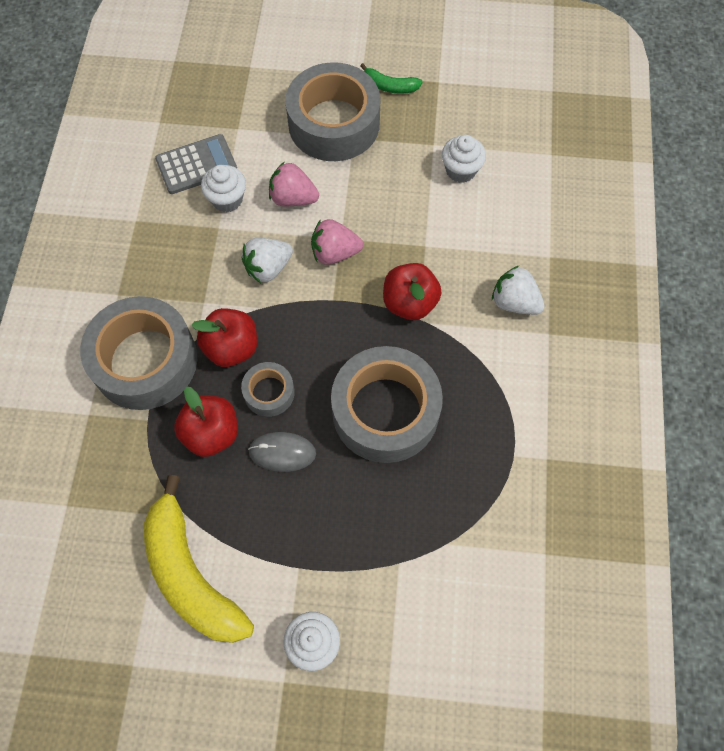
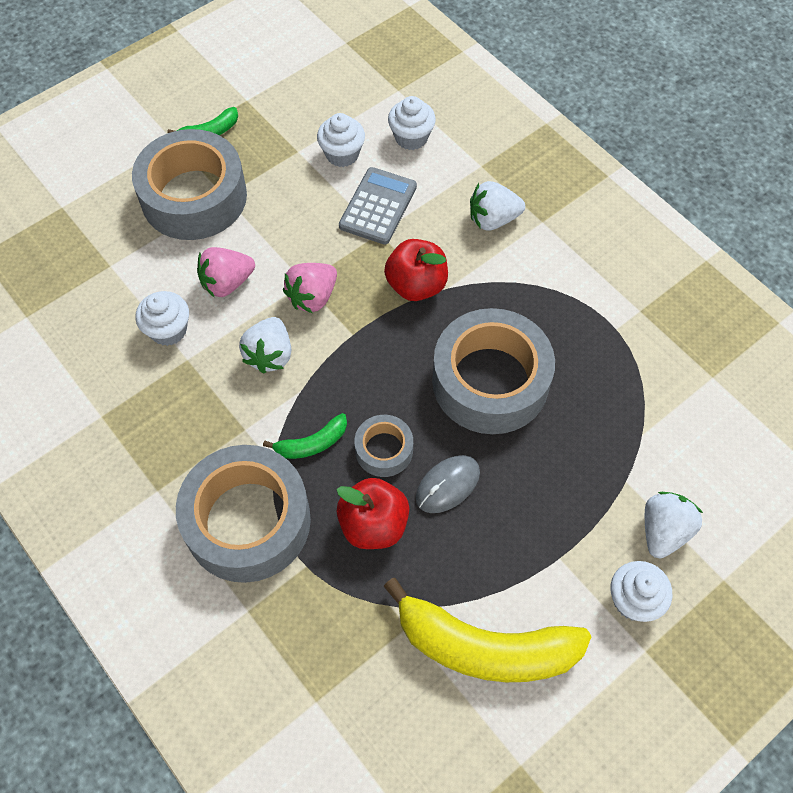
camera: 45 degrees left, 5 degrees down
grey calculator [155,134,237,194] -> grey calculator moved to [339,167,417,245]
red apple [192,308,257,367] -> green banana [263,413,347,459]
none -> white cupcake [388,96,436,150]
none -> white strawberry [645,492,703,558]

